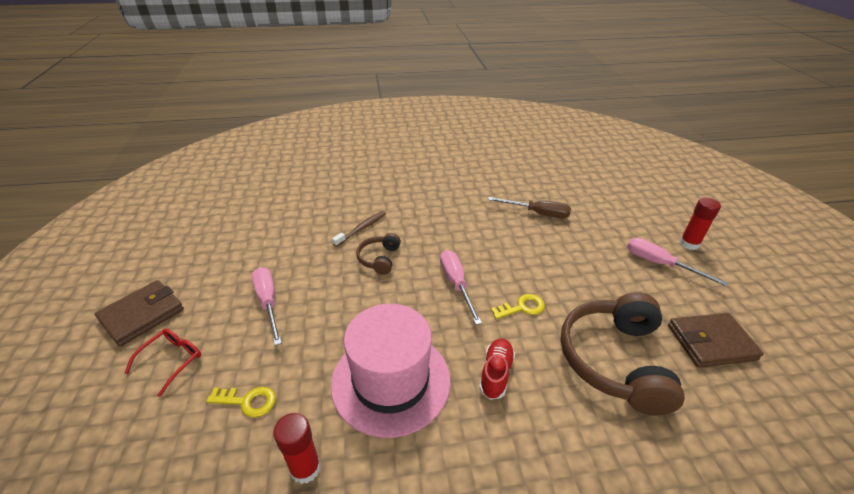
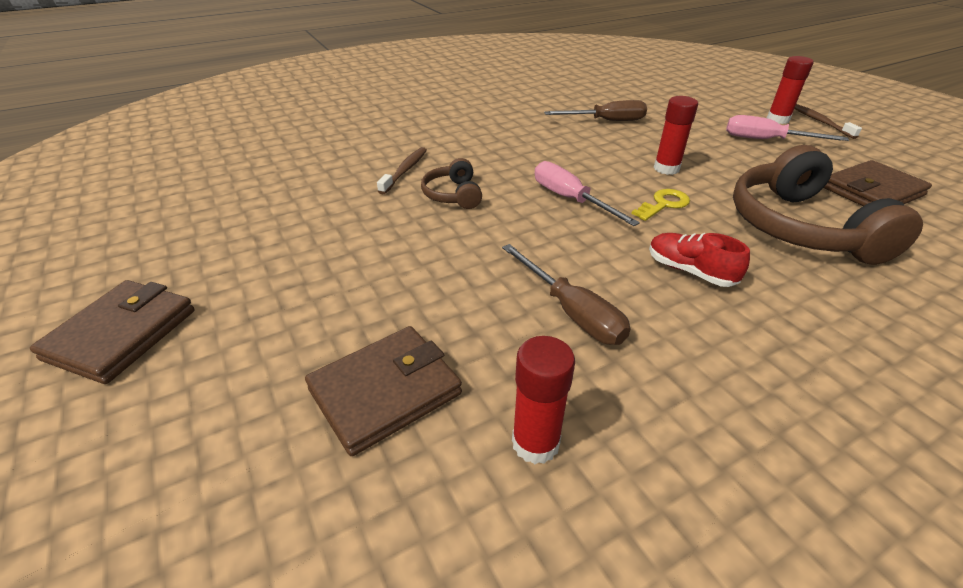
camera: 20 degrees left, 0 degrees up
red glasses [124,329,201,397] -> none
yellow key [206,387,276,418] -> brown wallet [305,326,462,456]
pink screwdriver [252,267,282,345] -> none
pink hat [331,304,451,438] -> brown screwdriver [502,244,631,345]
red shoe [479,338,515,400] -> red shoe turned 45 degrees counterclockwise [649,233,750,287]
none -> red glue stick [654,96,698,175]
none -> brown toothbrush [794,104,862,139]

